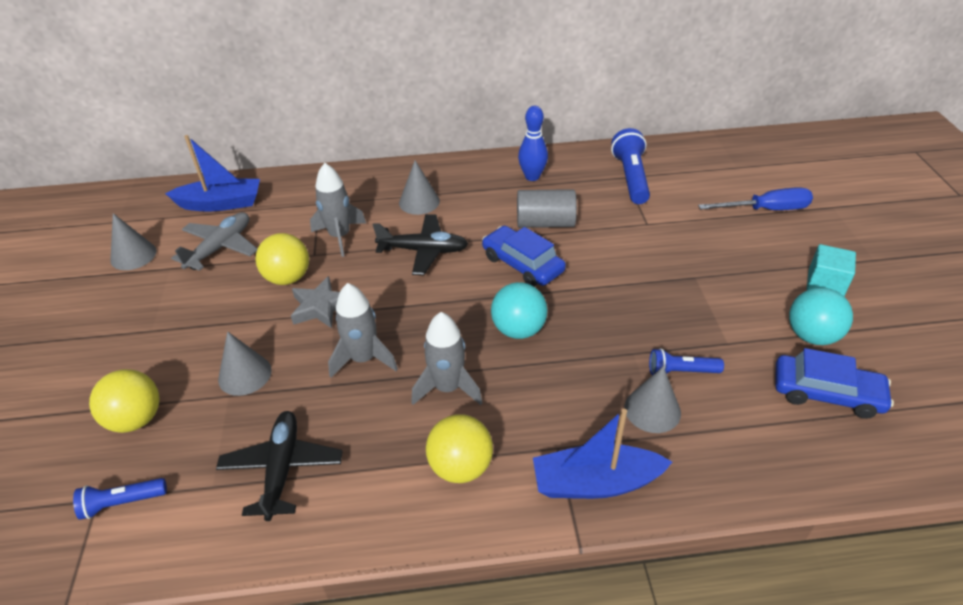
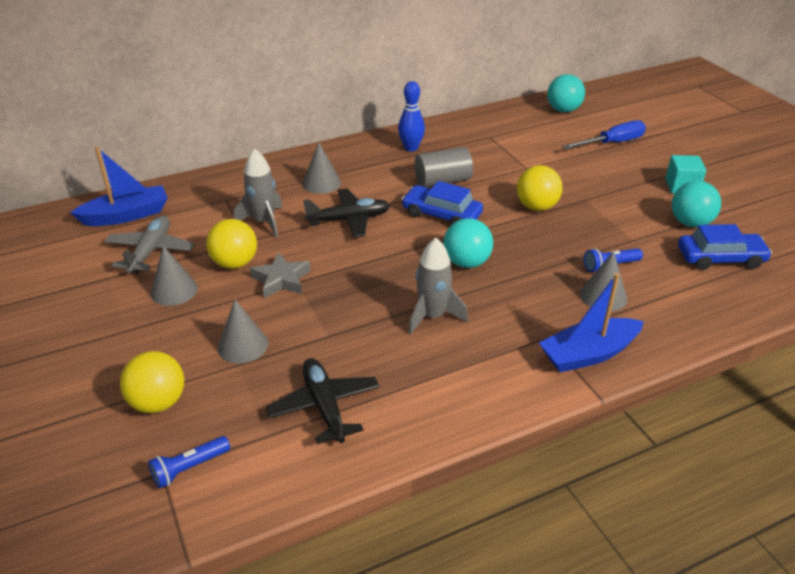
camera: 20 degrees left, 5 degrees down
grey cone [110,213,156,270] -> grey cone moved to [150,246,198,306]
grey rocket [328,283,398,378] -> none
yellow ball [426,414,493,483] -> yellow ball moved to [517,165,563,211]
blue flashlight [611,128,650,204] -> none
none -> turquoise ball [547,74,585,112]

